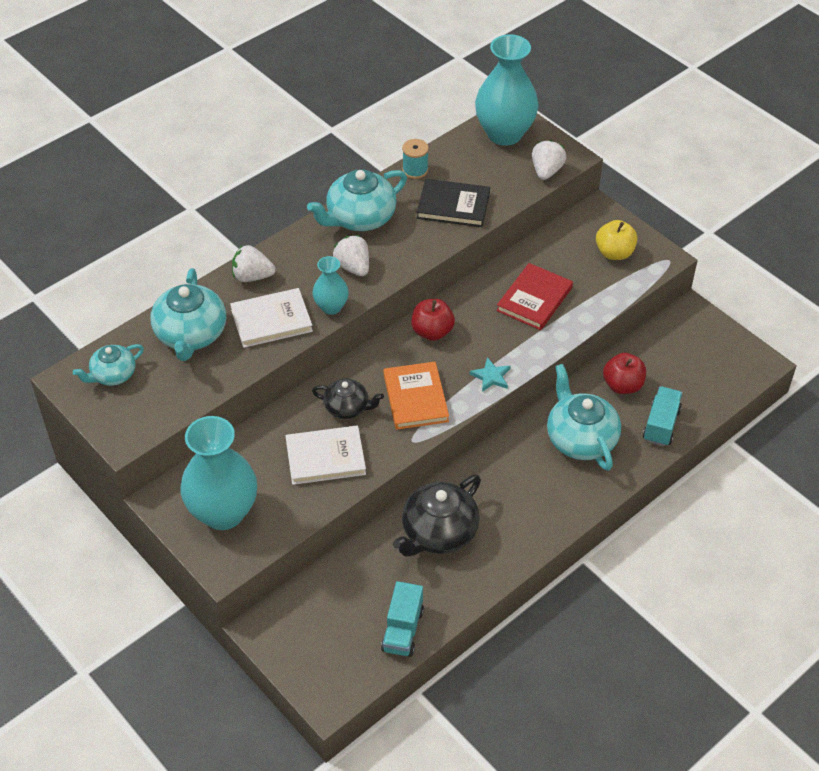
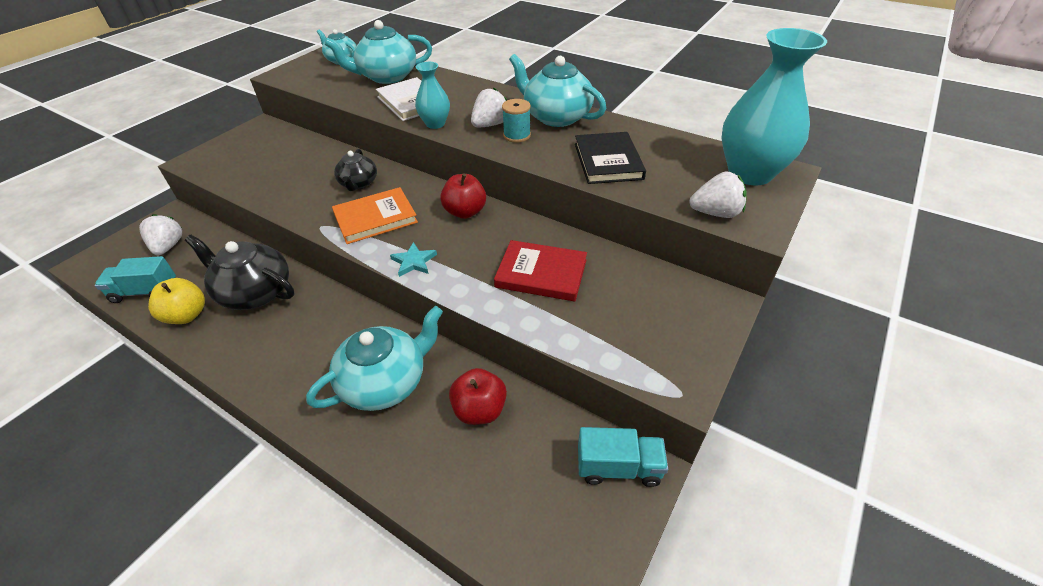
camera: 75 degrees right, 5 degrees down
turquoise vase [181,416,257,530] -> none
white strawberry [232,245,276,282] -> white strawberry moved to [139,214,182,255]
white book [286,425,366,485] -> none
turquoise spool [402,139,429,179] -> turquoise spool moved to [502,99,531,143]
yellow apple [596,220,637,260] -> yellow apple moved to [148,278,205,324]
turquoise truck [643,386,682,446] -> turquoise truck moved to [578,427,668,487]

